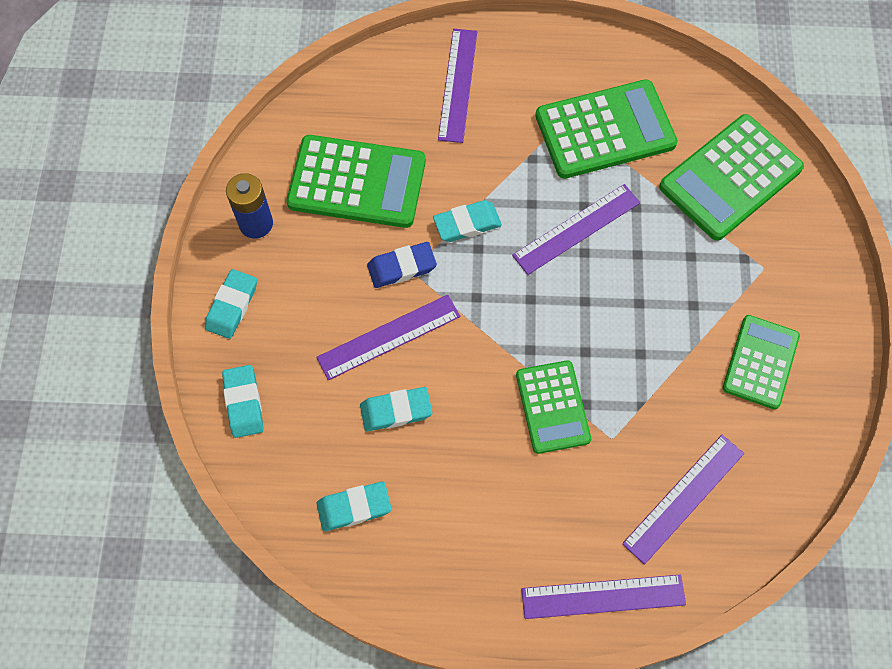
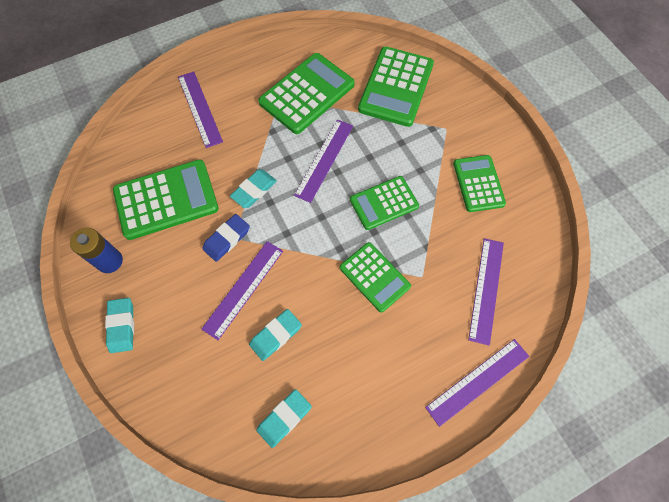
camera: 30 degrees left, 0 degrees up
turquoise eraser [222,365,264,438] -> none
none -> green calculator [350,176,419,230]

